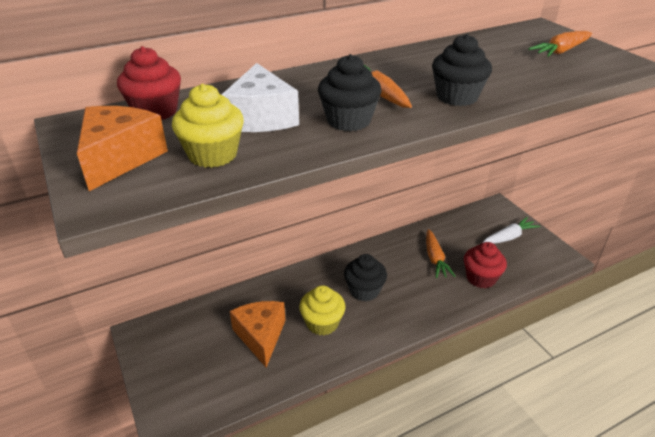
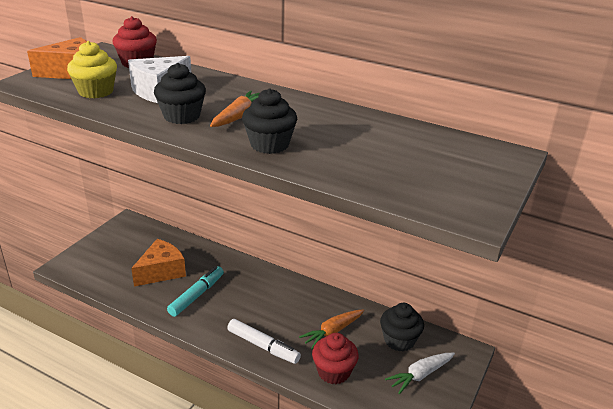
camera: 55 degrees right, 5 degrees down
yellow cupcake [299,285,345,335] -> turquoise marker [167,266,224,317]
black cupcake [344,254,387,301] -> black cupcake moved to [380,303,424,351]
white carrot [482,217,540,244] -> white carrot turned 120 degrees clockwise [385,353,455,394]
orange carrot [528,31,592,57] -> none
none -> white marker [227,319,301,364]

